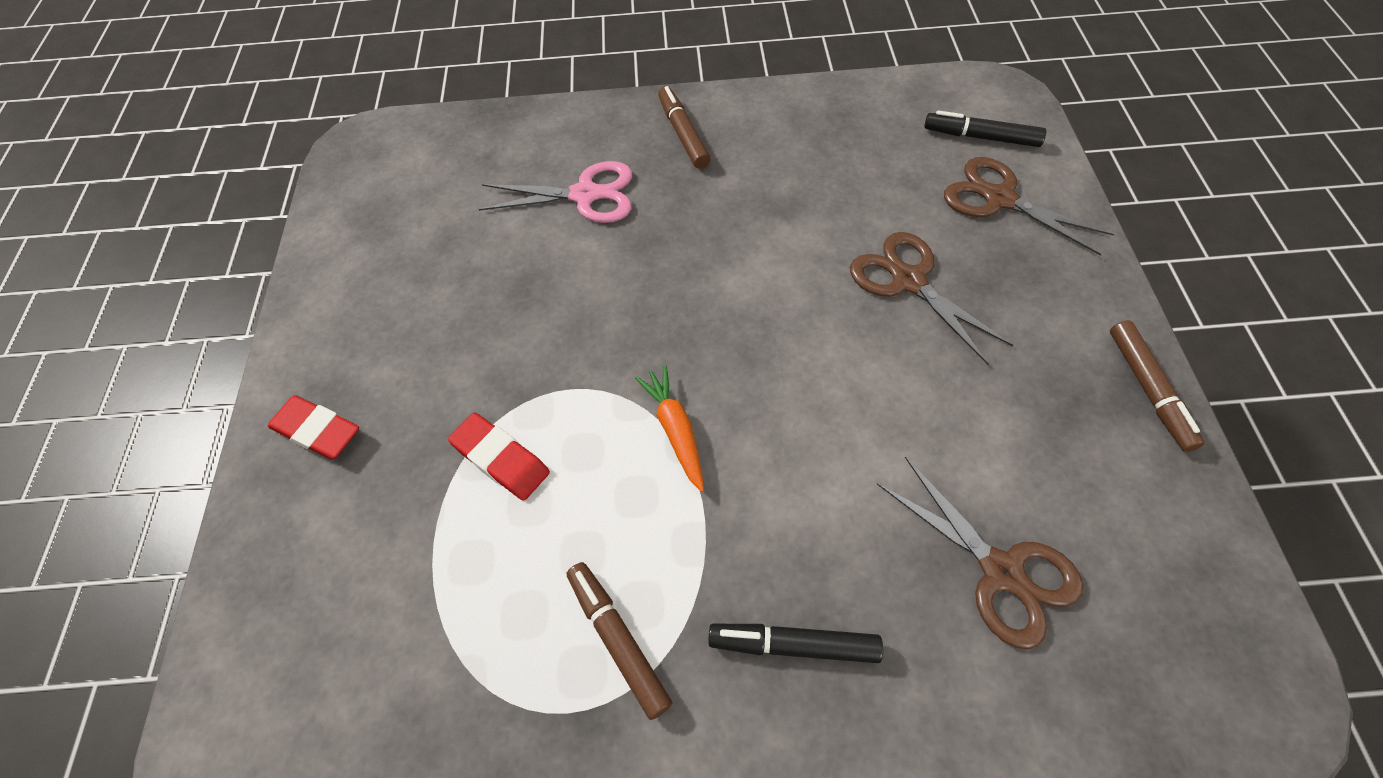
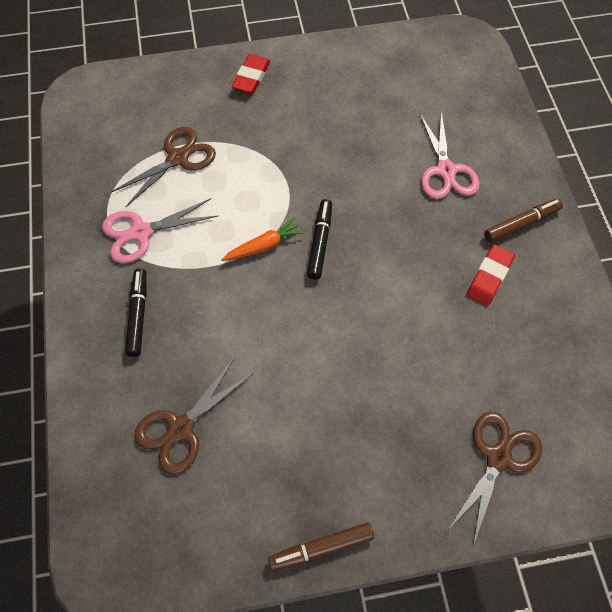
camera: 80 degrees right, 5 degrees up
red eraser [448,413,550,500] -> red eraser moved to [466,244,515,306]
brown marker [567,562,672,720] -> pink scissors [102,198,218,263]
brown scissors [850,232,1014,365] -> brown scissors moved to [111,127,216,207]
black marker [924,110,1046,147] -> black marker moved to [307,199,332,280]

